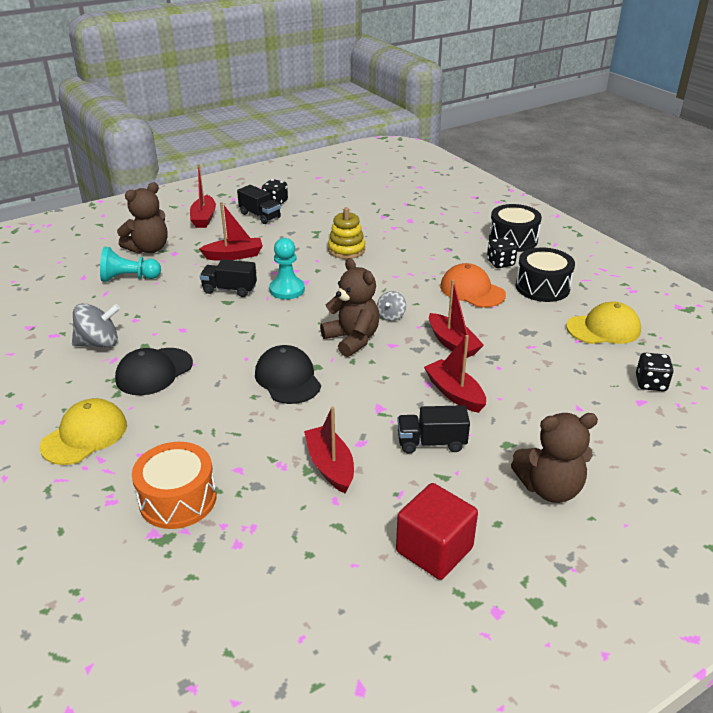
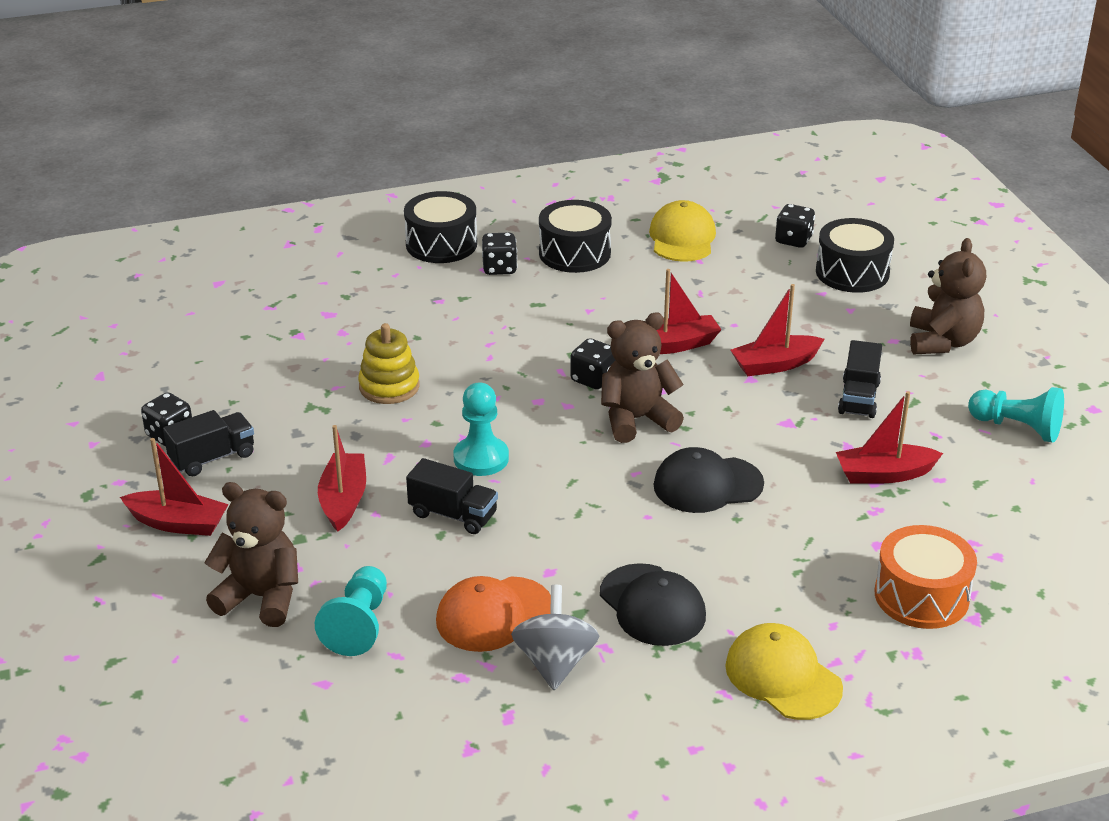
camera: 75 degrees left, 0 degrees up
brown teddy bear [117,182,167,254] -> brown teddy bear turned 45 degrees counterclockwise [204,482,298,627]
black truck [200,259,257,297] -> black truck turned 90 degrees counterclockwise [406,458,498,534]
grey spinning top [377,291,406,321] -> black dice [570,338,615,389]
red cube [396,483,478,580] -> turquoise pawn [968,387,1064,443]
orange cap [440,263,506,308] -> orange cap moved to [436,576,551,652]
none -> black drum [816,218,894,293]

